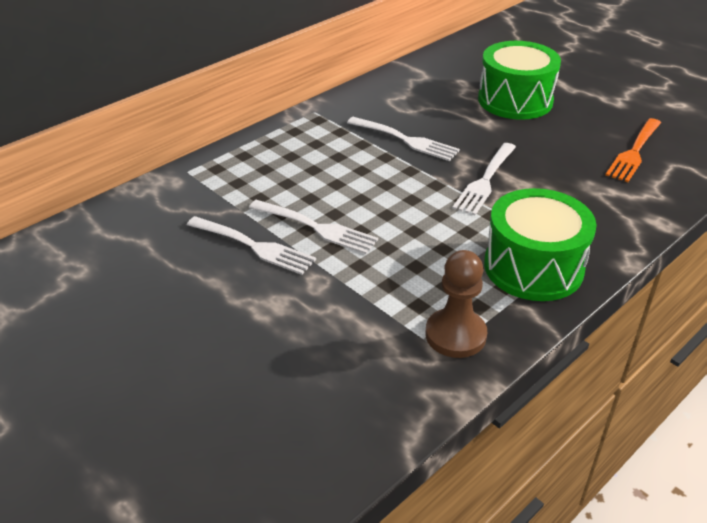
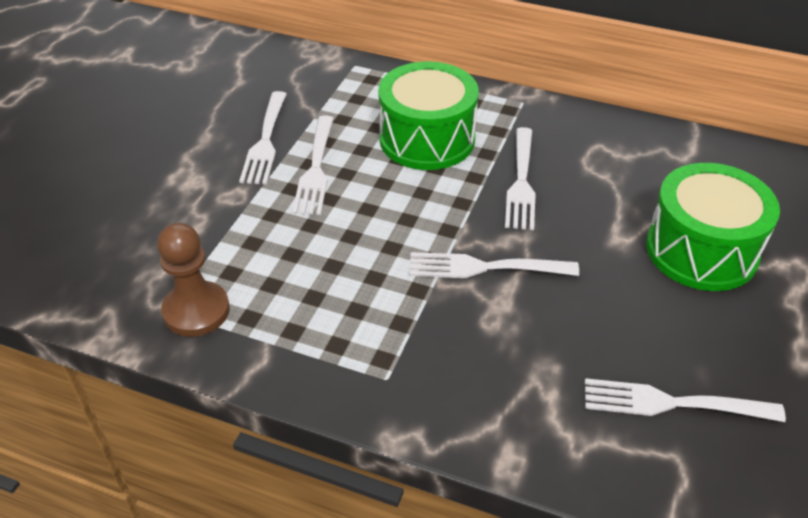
camera: 65 degrees right, 5 degrees up
green drum [484,188,596,301] -> green drum moved to [378,61,479,170]
orange fork [606,118,661,182] -> white fork [585,378,786,422]

